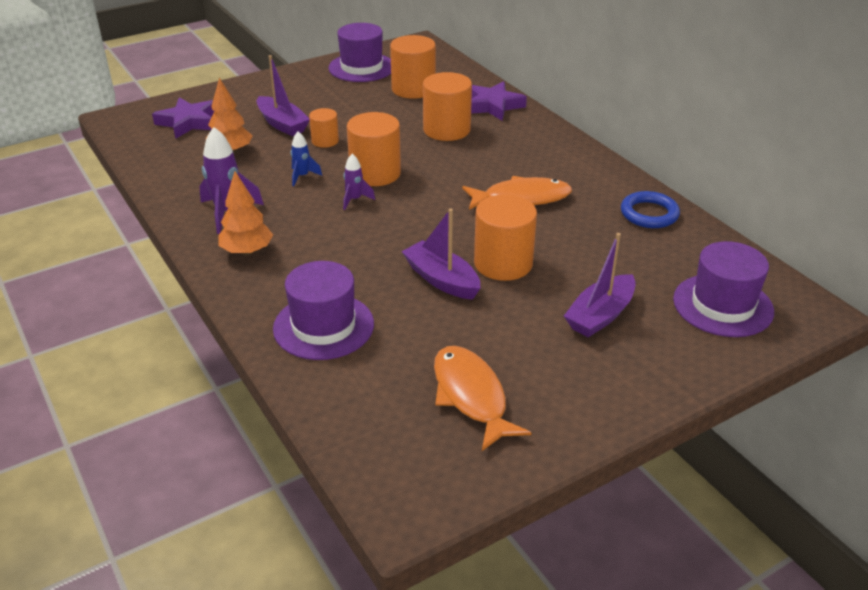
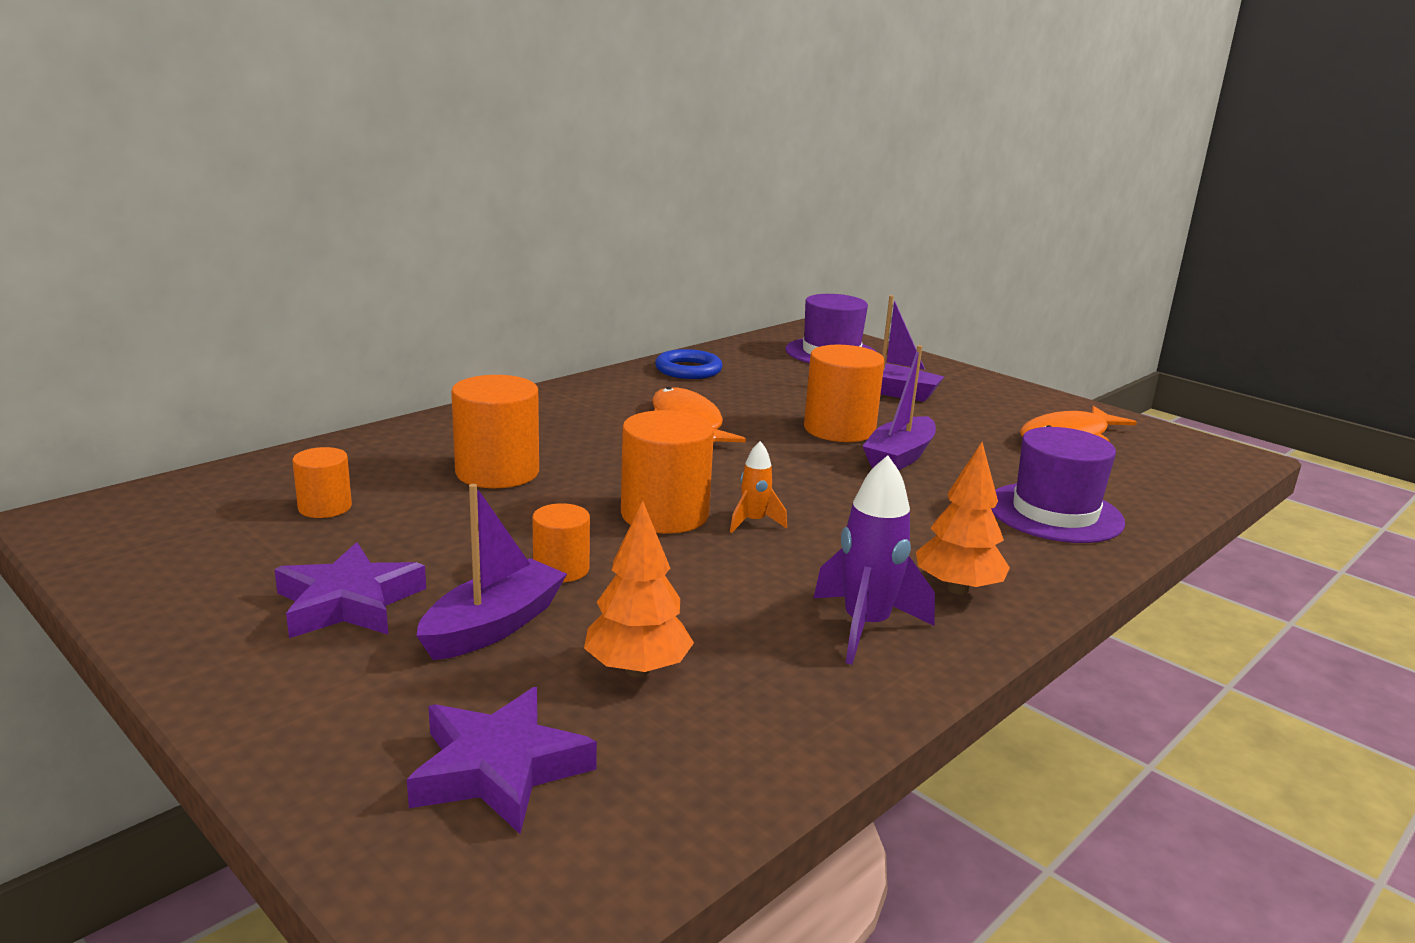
camera: 105 degrees left, 15 degrees down
blue rocket [291,131,322,186] -> none
purple hat [328,23,391,82] -> none
purple rocket [343,154,375,210] -> orange rocket [730,441,787,533]
orange cylinder [390,35,436,99] -> orange cylinder [292,447,352,518], size x0.56
purple star [471,81,527,121] -> purple star moved to [274,542,426,638]

